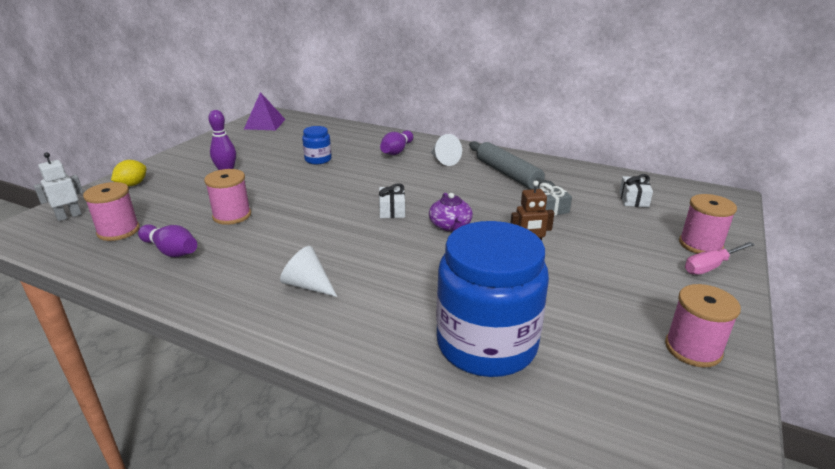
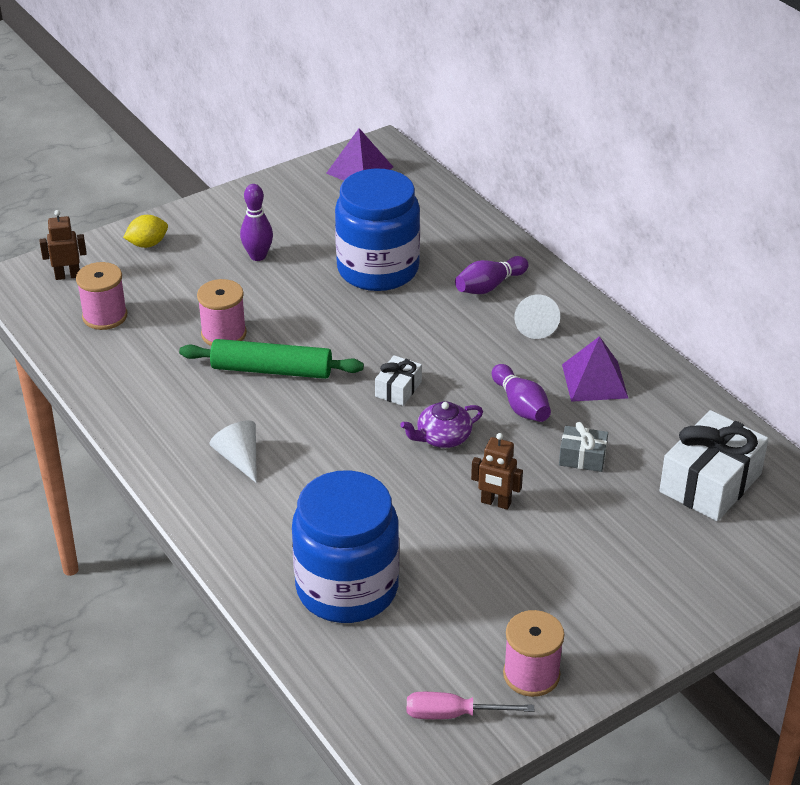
camera: 30 degrees right, 10 degrees up
white robot [34,152,83,221] -> brown robot [40,210,87,280]
purple bowling pin [138,225,197,257] -> purple bowling pin moved to [492,364,551,422]
blue jar [302,126,332,164] -> blue jar [335,169,420,291], size x2.19
purple teapot [429,193,473,231] -> purple teapot turned 45 degrees clockwise [400,401,483,448]
grey rolling pin [469,141,555,190] -> purple pyramid [562,336,628,402]
white gift [619,174,653,208] -> white gift [659,410,769,521], size x1.98
pink spool [679,194,737,254] -> none
pink screwdriver [685,242,755,275] -> pink screwdriver moved to [407,692,534,719]
none -> green rolling pin [179,339,364,379]

